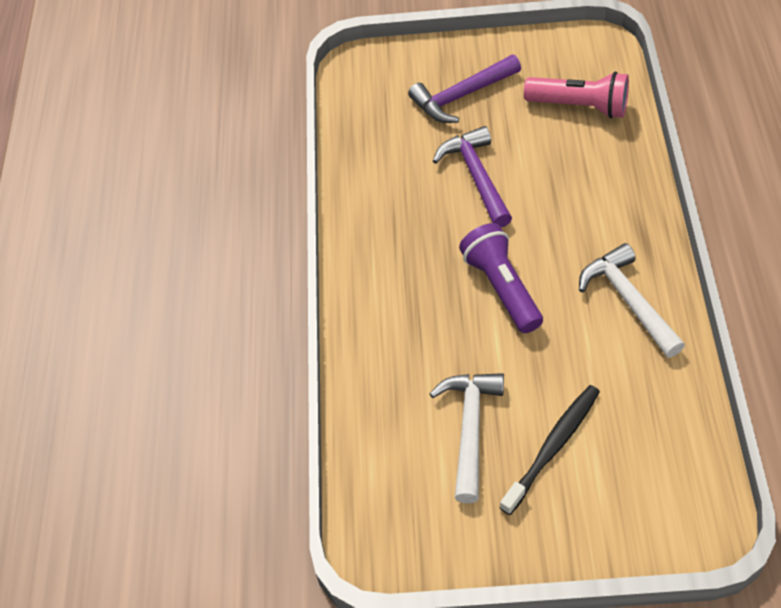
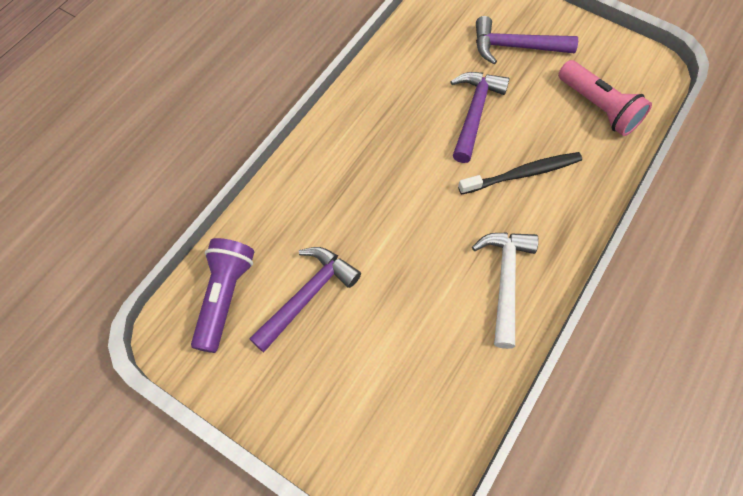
camera: 30 degrees right, 10 degrees up
white hammer [430,373,504,503] -> purple hammer [249,247,361,352]
purple flashlight [459,223,543,333] -> purple flashlight moved to [191,238,254,353]
black toothbrush [500,385,600,515] -> black toothbrush moved to [458,152,582,195]

